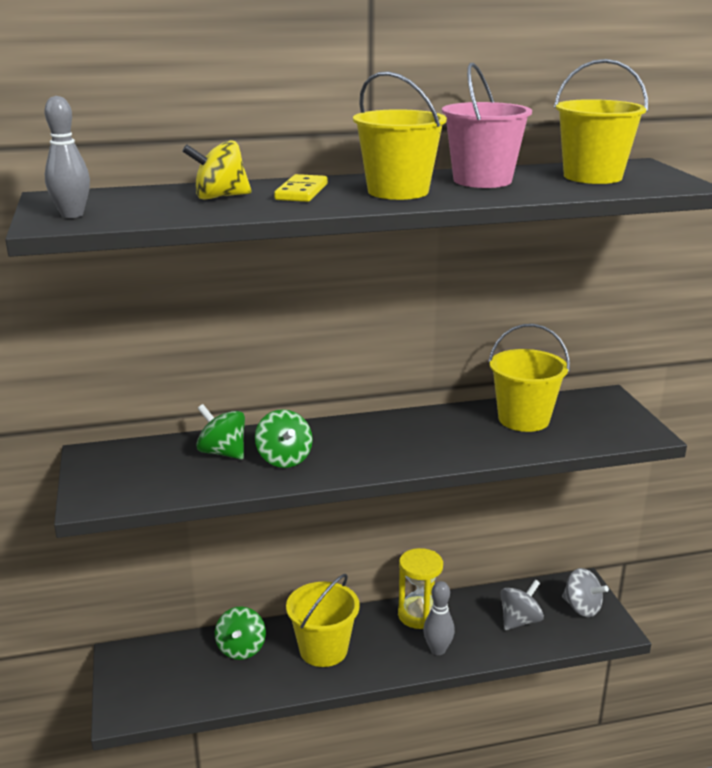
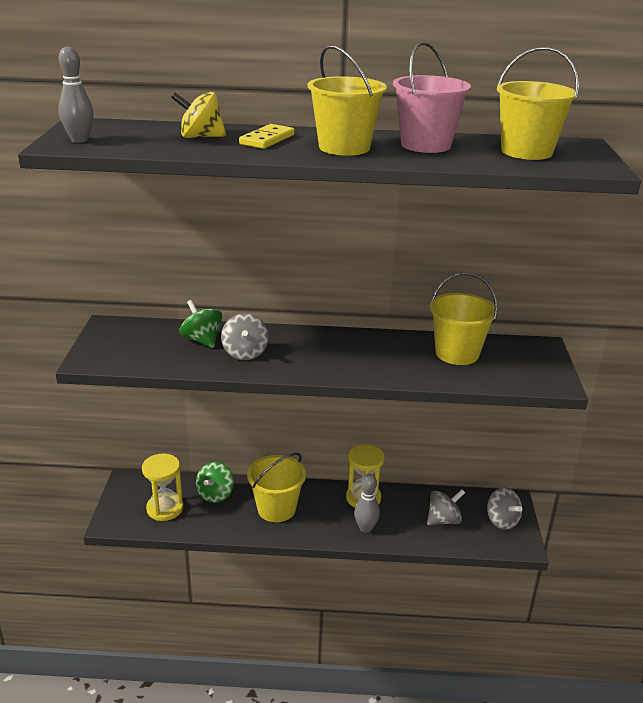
camera: 15 degrees right, 5 degrees up
green spinning top [255,409,313,468] -> grey spinning top [221,313,269,360]
none -> yellow hourglass [142,454,183,521]

